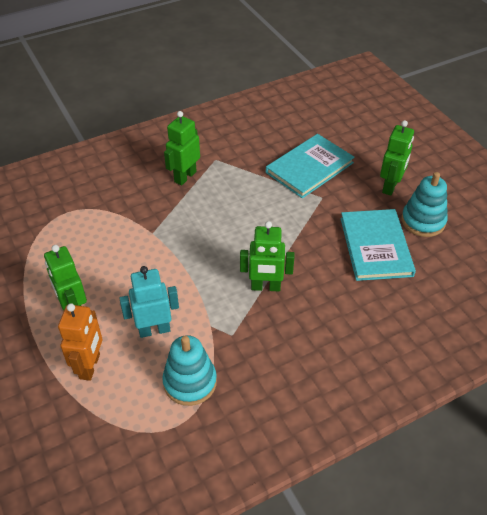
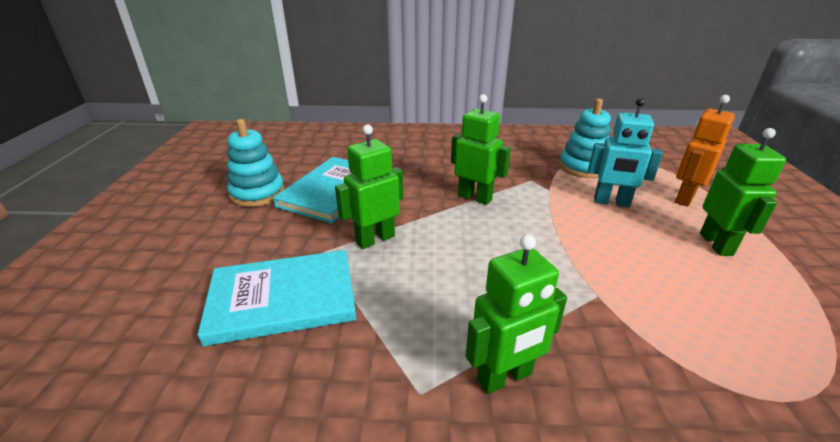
camera: 150 degrees left, 15 degrees down
green robot [380,120,414,196] -> green robot moved to [335,124,403,249]

